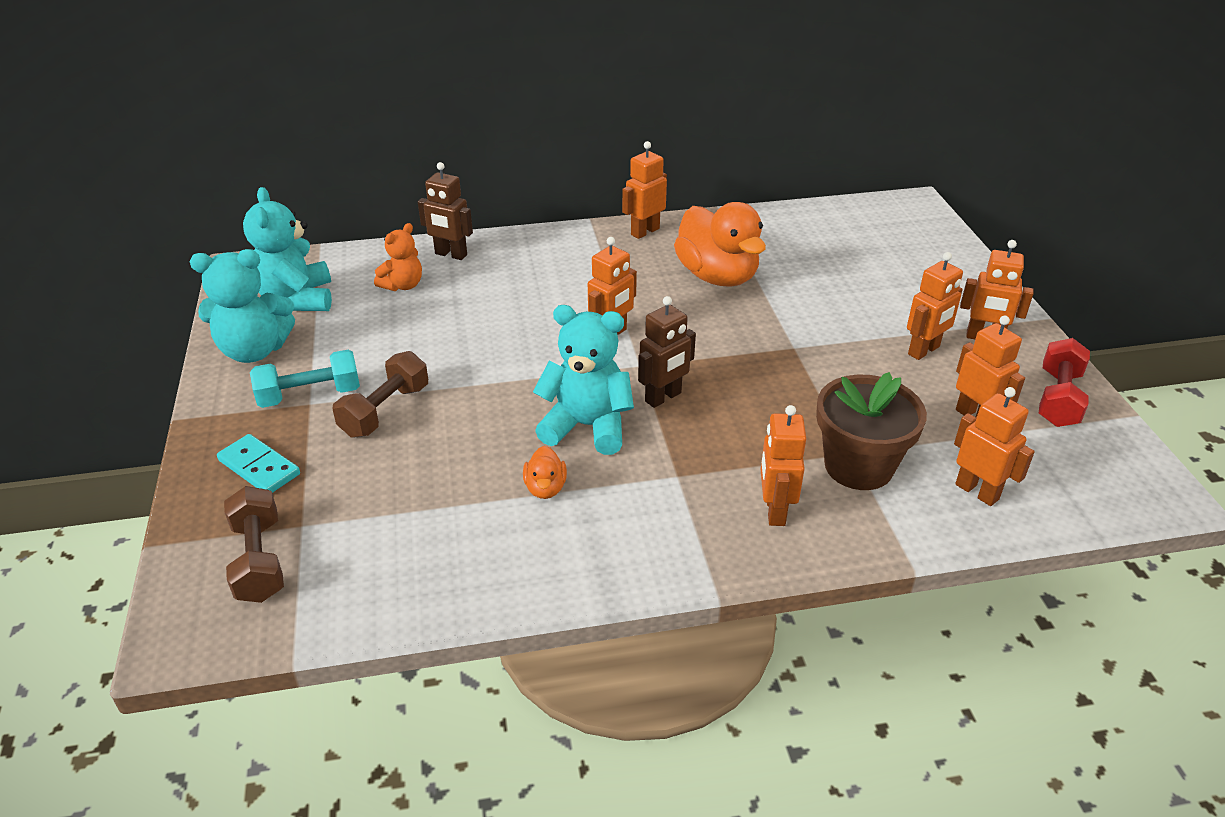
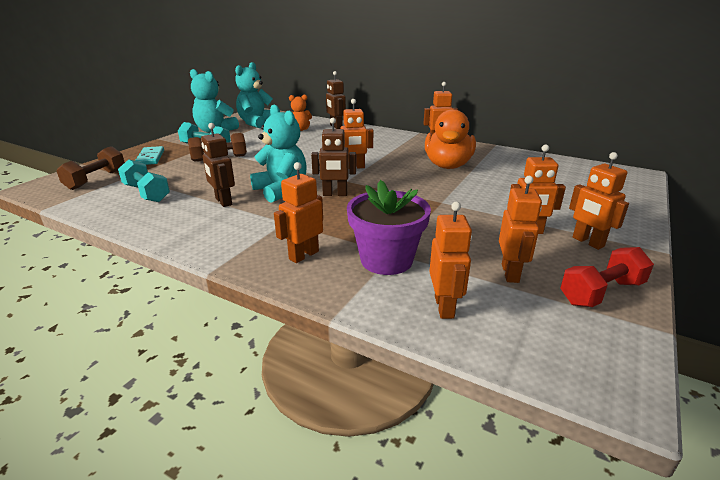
camera: 40 degrees right, 10 degrees down
orange duck [523,446,567,499] -> brown robot [201,123,235,207]
brown flower pot [816,372,927,490] -> purple flower pot [347,180,431,275]
none -> turquoise dumbbell [118,159,170,202]

